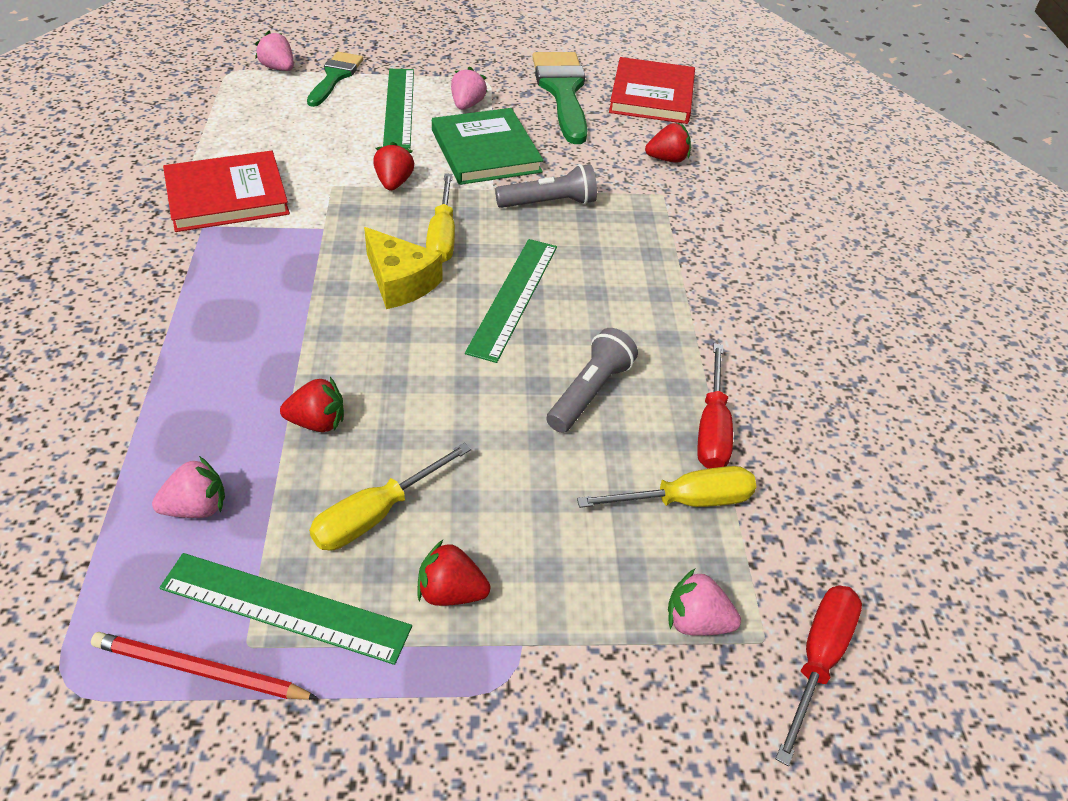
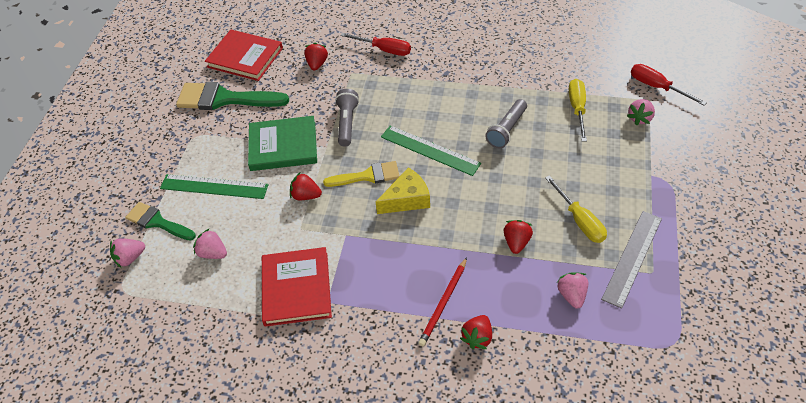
camera: 70 degrees left, 5 degrees up
red pencil [91,632,318,700] -> red pencil moved to [418,257,467,346]
green ruler [159,553,412,665] -> grey ruler [601,211,662,309]
red strawberry [418,540,490,606] -> red strawberry moved to [460,315,492,349]
yellow screwdriver [426,173,455,263] -> yellow brush [323,161,400,187]
pink strawberry [451,67,487,110] -> pink strawberry moved to [193,229,227,259]
grey flashlight [546,328,638,433] -> grey flashlight turned 105 degrees counterclockwise [485,99,527,148]
red screwdriver [697,343,733,469] -> red screwdriver moved to [340,33,411,56]

